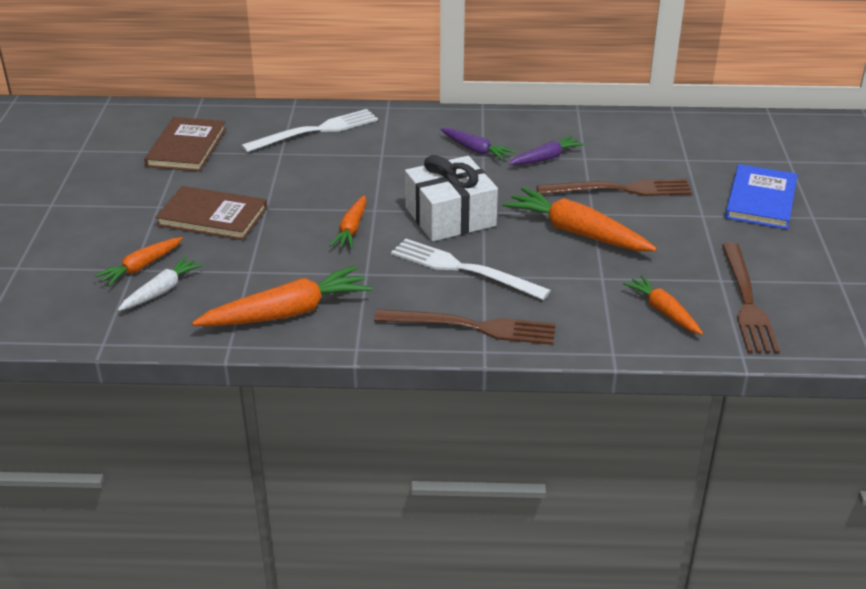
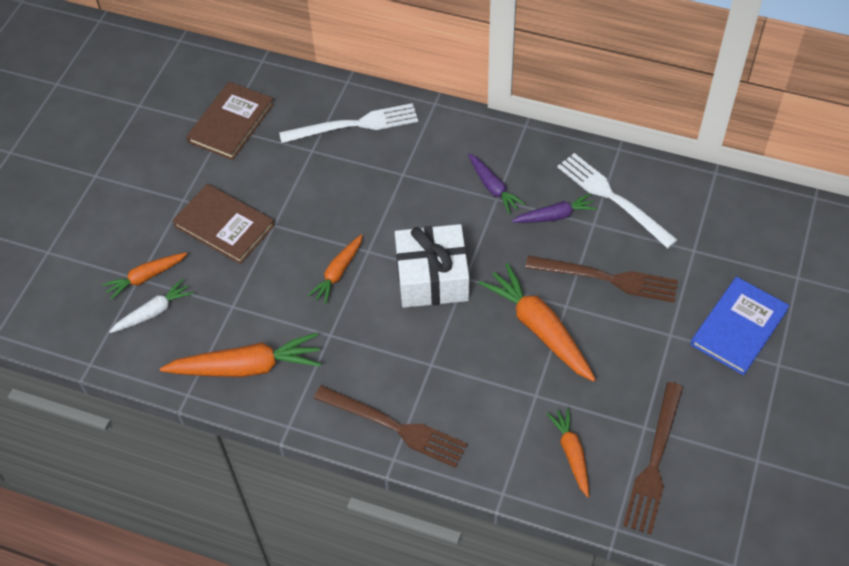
camera: 20 degrees right, 20 degrees up
white fork [391,239,551,300] -> white fork moved to [557,153,678,248]

